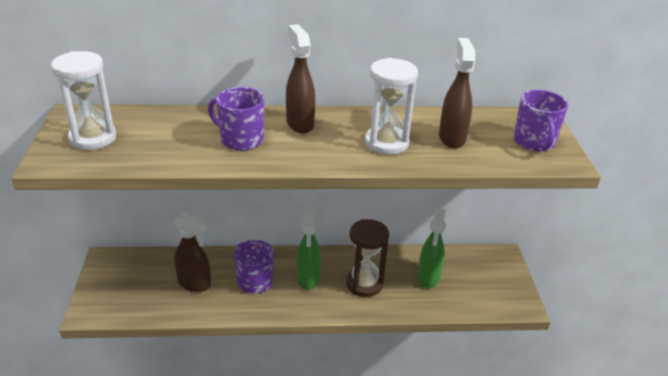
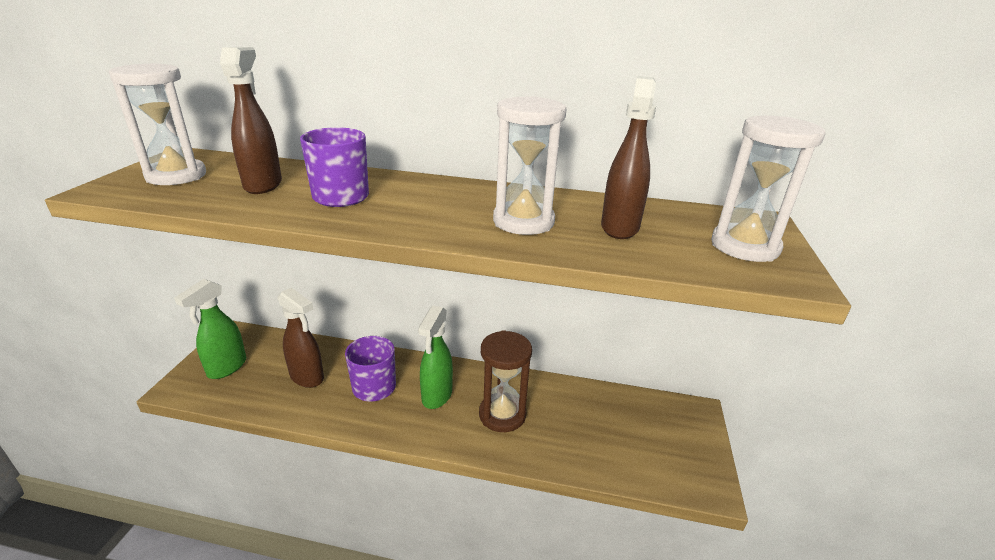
camera: 15 degrees right, 5 degrees down
brown spray bottle [286,24,315,133] -> brown spray bottle moved to [220,47,282,194]
green spray bottle [418,208,446,288] -> green spray bottle moved to [174,279,246,379]
purple mug [513,90,568,152] -> white hourglass [711,115,825,262]

